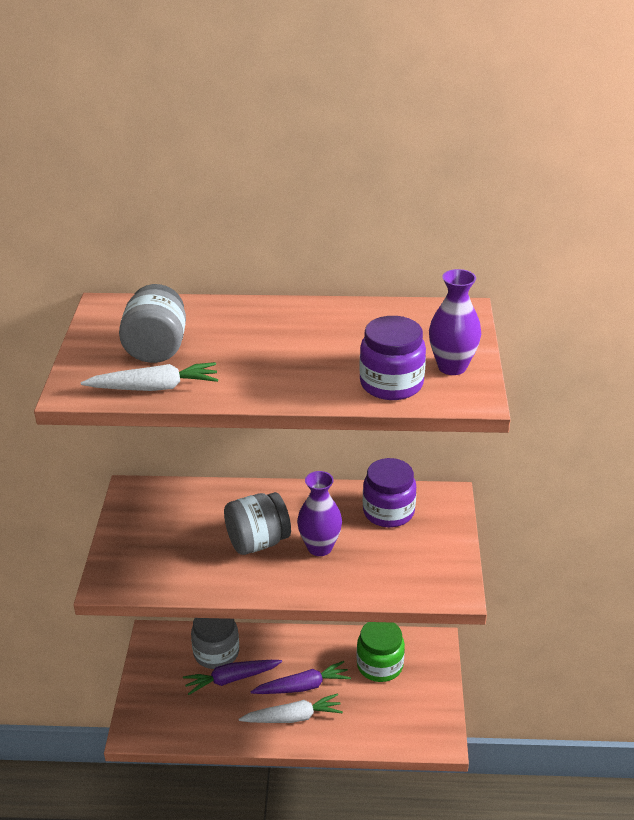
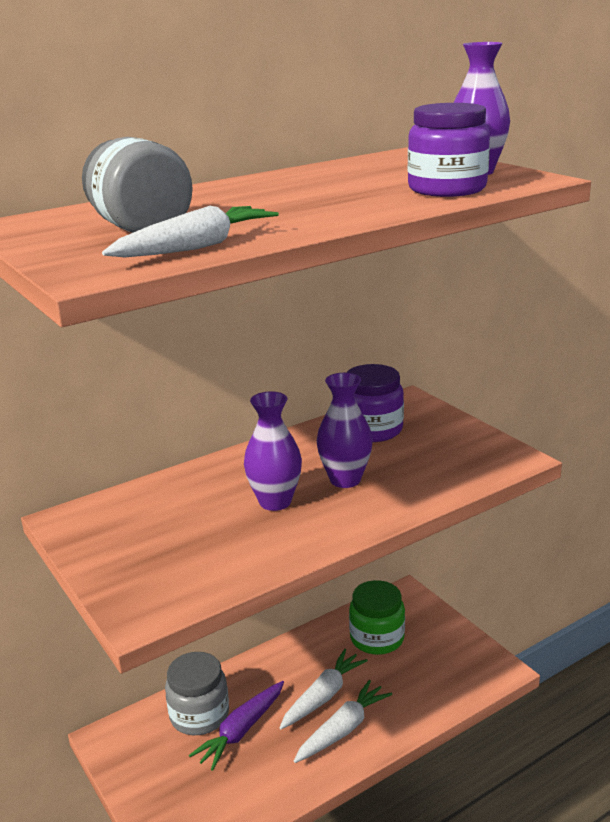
camera: 35 degrees left, 10 degrees down
grey jar [224,492,291,555] -> purple vase [244,391,302,511]
purple carrot [250,661,351,694] -> white carrot [280,649,368,729]

